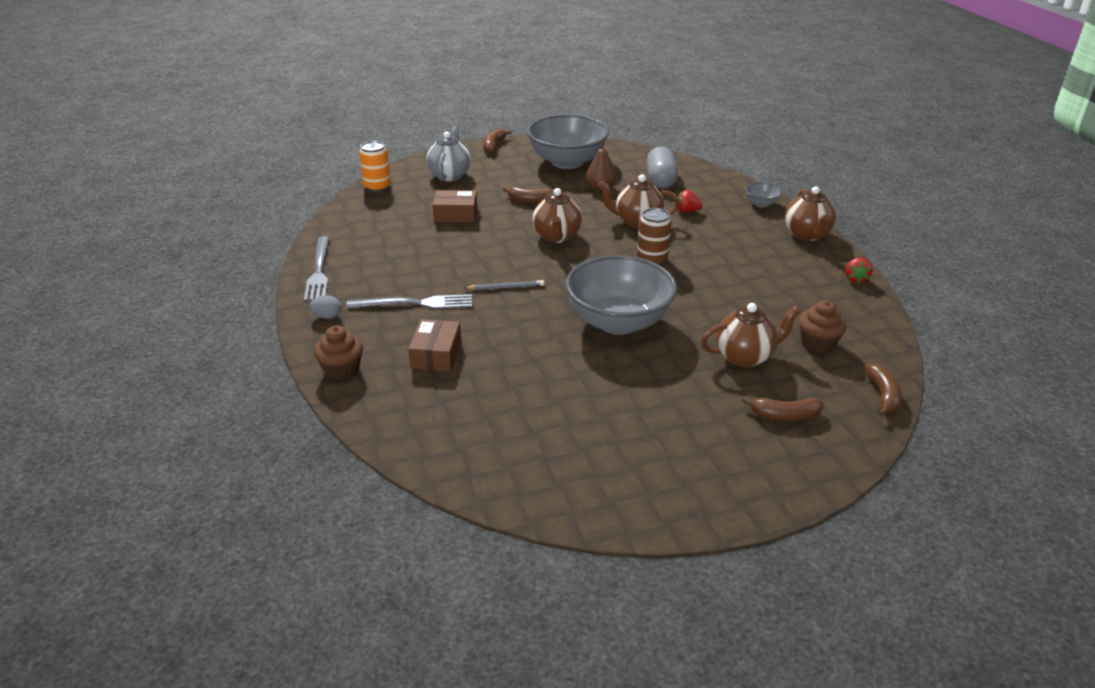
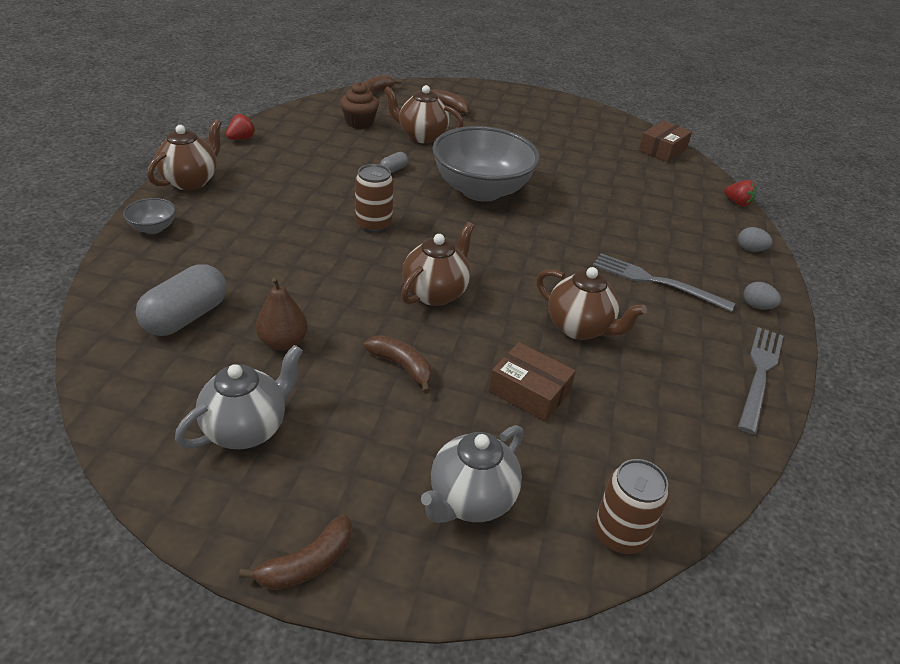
camera: 150 degrees left, 5 degrees up
brown cupcake [314,326,363,381] -> grey egg [738,227,772,252]
orange can [359,141,391,192] -> brown can [594,459,669,554]
brown box [408,319,461,372] -> brown box moved to [639,120,692,162]
grey pencil [465,280,544,290] -> none
grey bowl [527,114,609,169] -> grey teapot [175,345,303,449]
brown teapot [598,174,680,228] -> brown teapot moved to [537,267,647,340]
red strawberry [678,190,703,213] -> red strawberry moved to [724,180,756,207]
none -> grey capsule [380,152,408,173]

